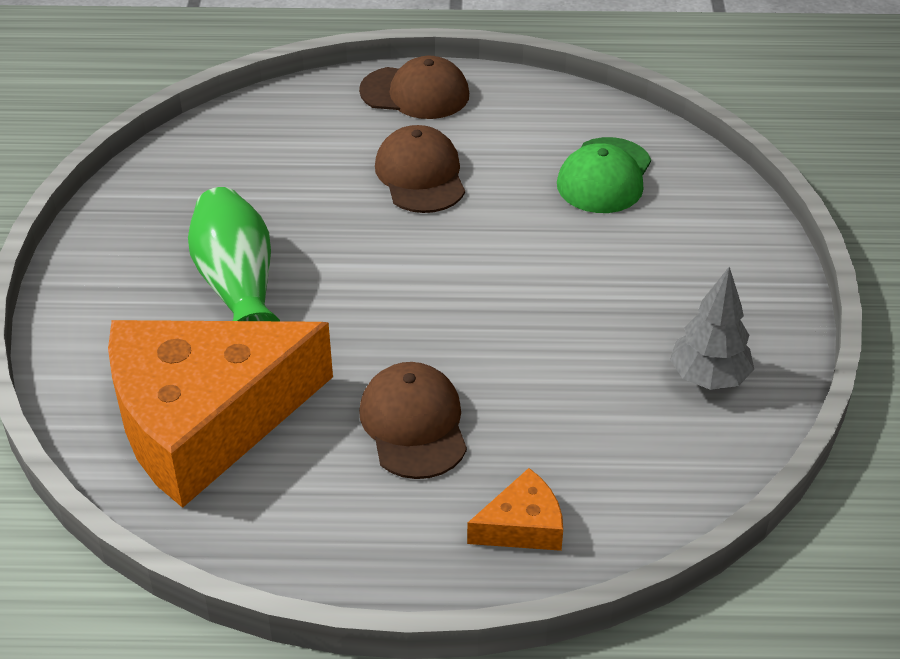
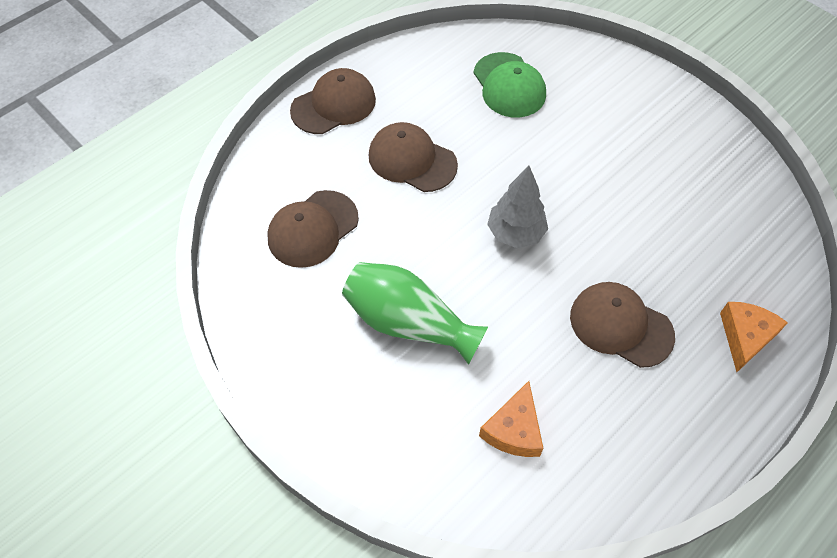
camera: 45 degrees left, 15 degrees up
orange cheese [108,320,333,508] -> orange cheese [479,381,544,457], size x0.40
grey tree [670,267,754,390] -> grey tree moved to [487,166,548,248]
none -> brown cap [267,190,359,268]

